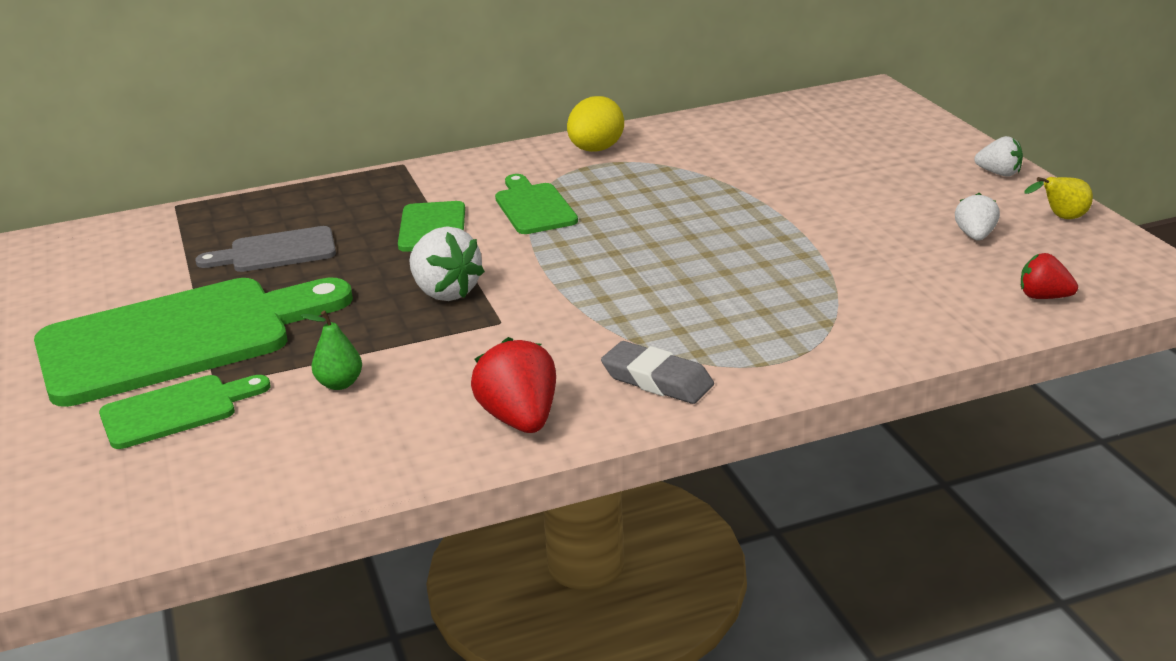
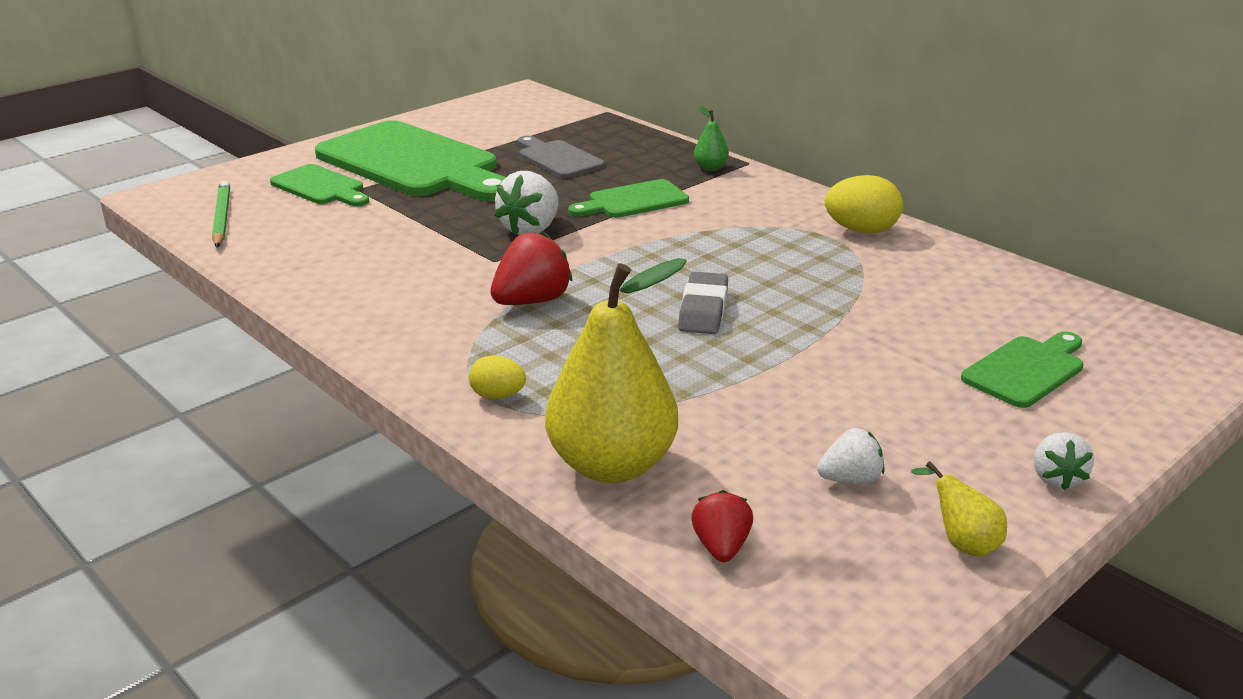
camera: 65 degrees right, 0 degrees up
green pear [301,310,362,390] -> green pear moved to [694,106,729,171]
red strawberry [471,337,556,433] -> red strawberry moved to [491,231,573,305]
green cutting board [495,174,578,234] -> green cutting board moved to [961,332,1084,408]
grey eraser [601,341,714,404] -> grey eraser moved to [678,272,728,334]
none -> green pencil [212,180,230,248]
none -> yellow egg [469,355,526,399]
none -> yellow pear [545,258,687,483]

